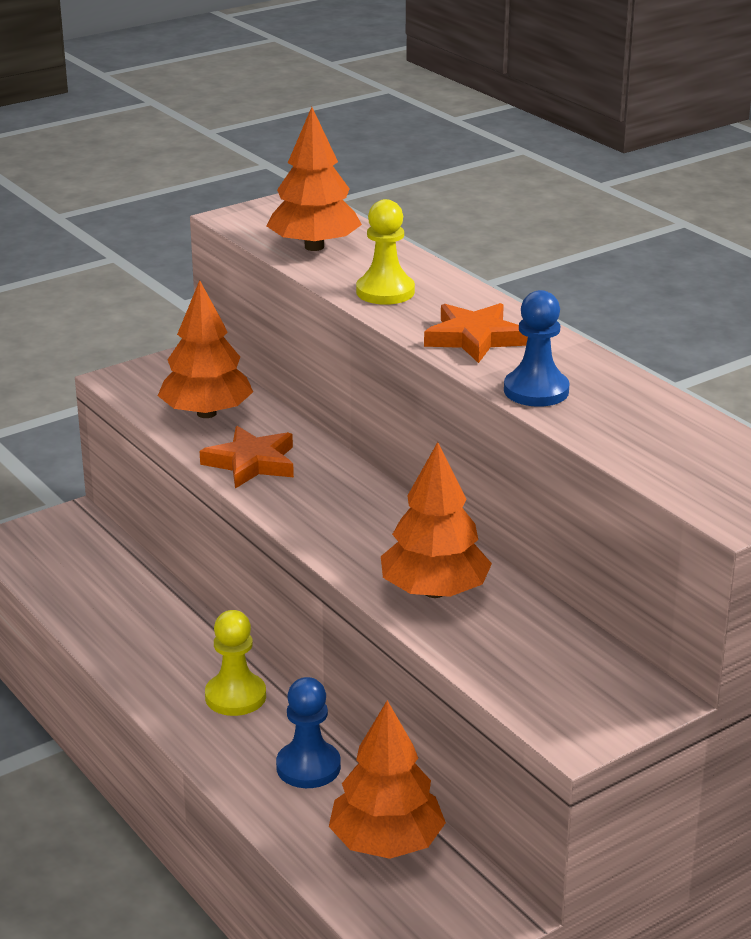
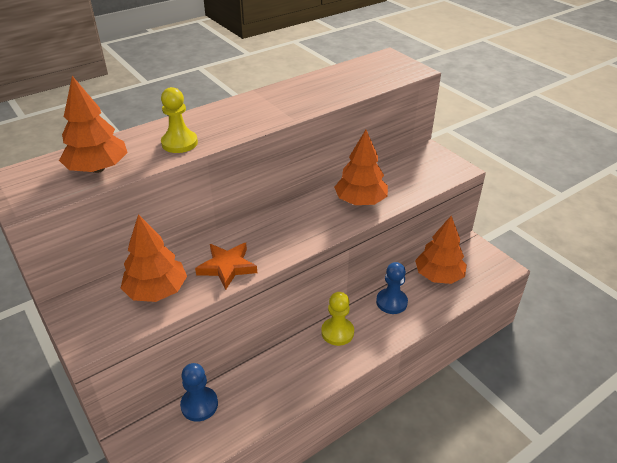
camera: 90 degrees left, 10 degrees up
orange star [424,303,528,363] -> none
blue pawn [504,290,570,407] -> blue pawn moved to [180,363,218,422]

